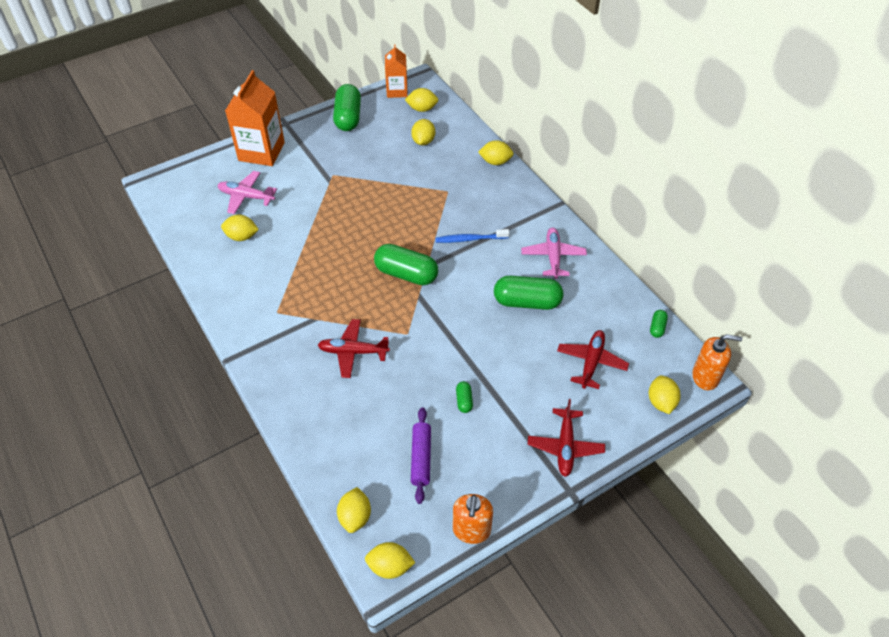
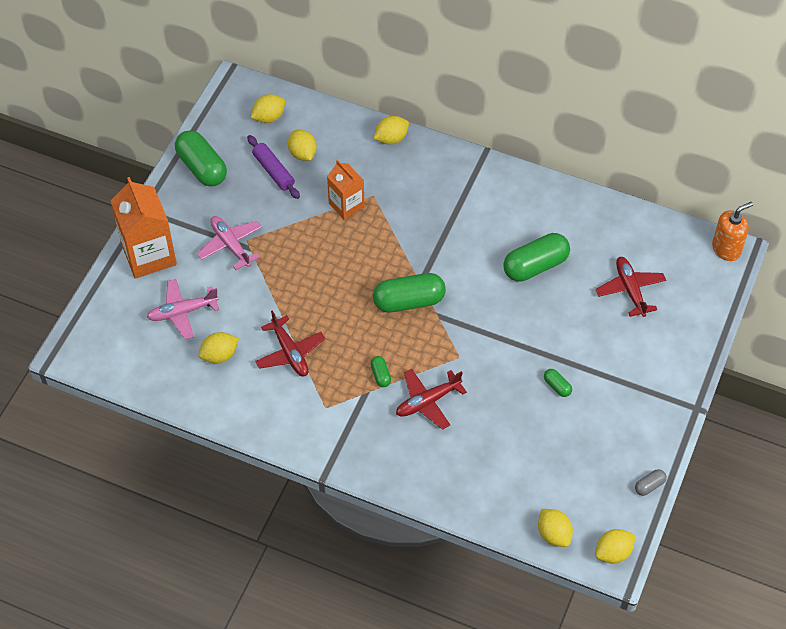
camera: 35 degrees left, 5 degrees up
orange carton [385,44,408,98] -> orange carton moved to [327,160,364,219]
purple rolling pin [411,407,431,504] -> purple rolling pin moved to [247,135,300,199]
blue toothbrush [435,229,509,243] -> none
orange soap dispenser [453,494,493,544] -> grey capsule [635,469,667,496]
pink plane [521,228,587,279] -> pink plane moved to [197,216,262,270]
red plane [528,399,605,477] -> red plane moved to [255,310,325,377]
yellow lemon [649,375,681,414] -> none
green capsule [650,310,668,338] -> green capsule moved to [370,356,391,387]

